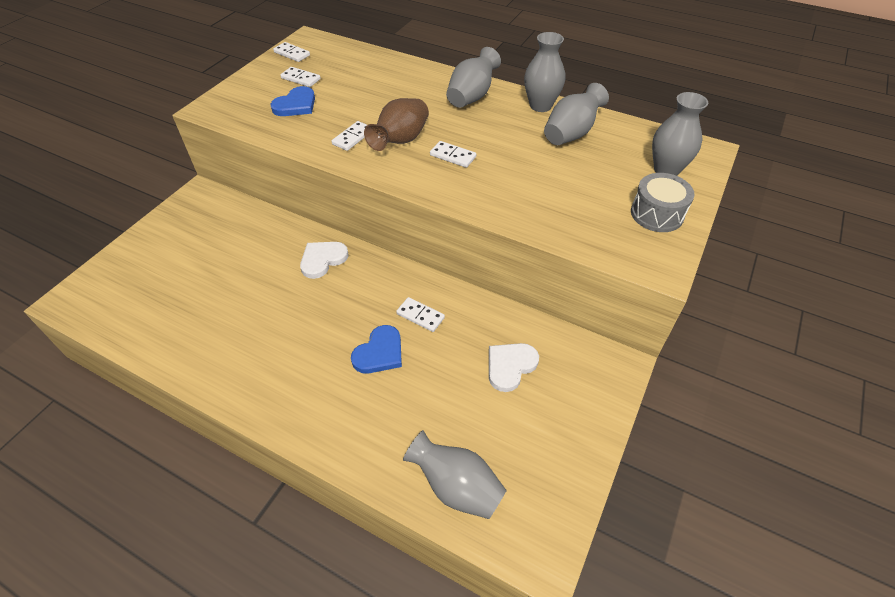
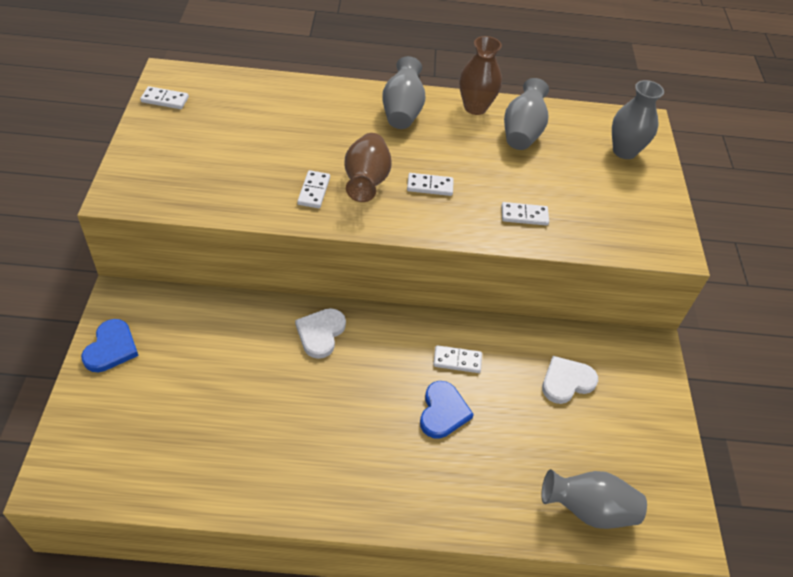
camera: 30 degrees left, 0 degrees up
blue heart [270,86,315,116] -> blue heart moved to [81,319,139,372]
white domino [280,67,321,87] -> white domino moved to [502,202,549,226]
white heart [489,343,539,392] -> white heart turned 45 degrees clockwise [542,356,598,404]
grey vase [524,32,565,112] -> brown vase [459,36,502,115]
grey drum [631,173,695,232] -> none

